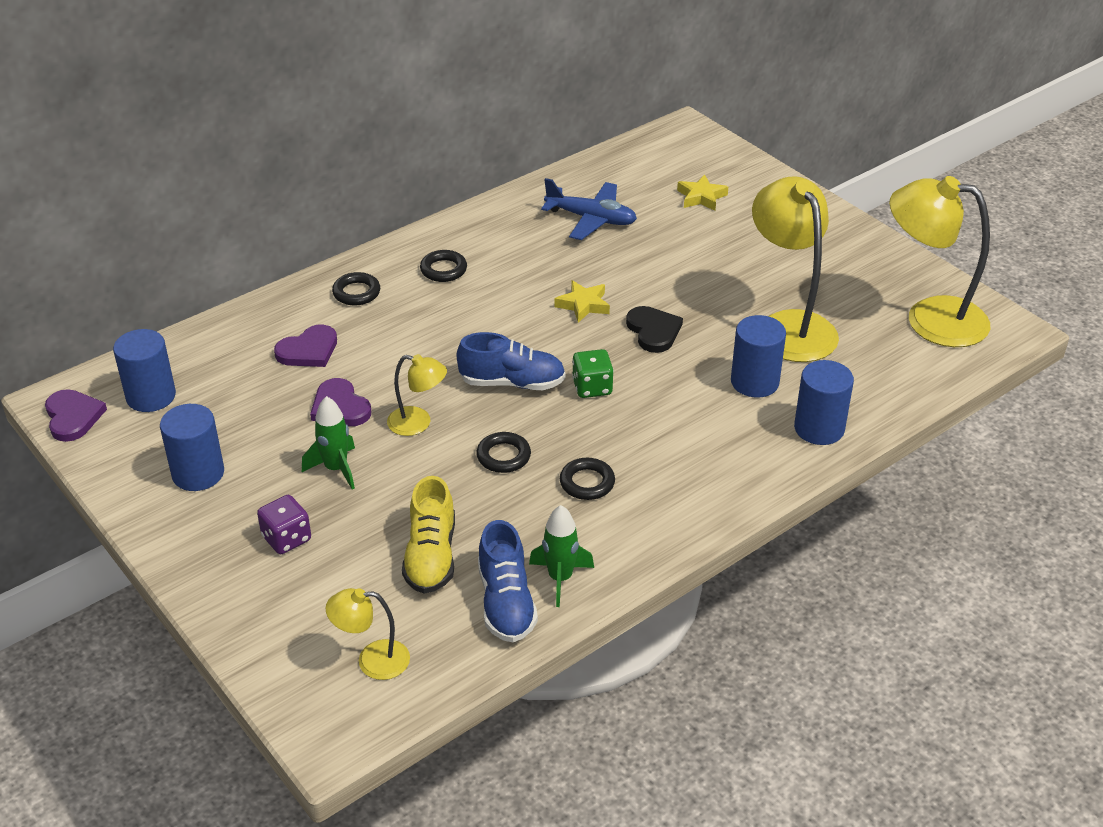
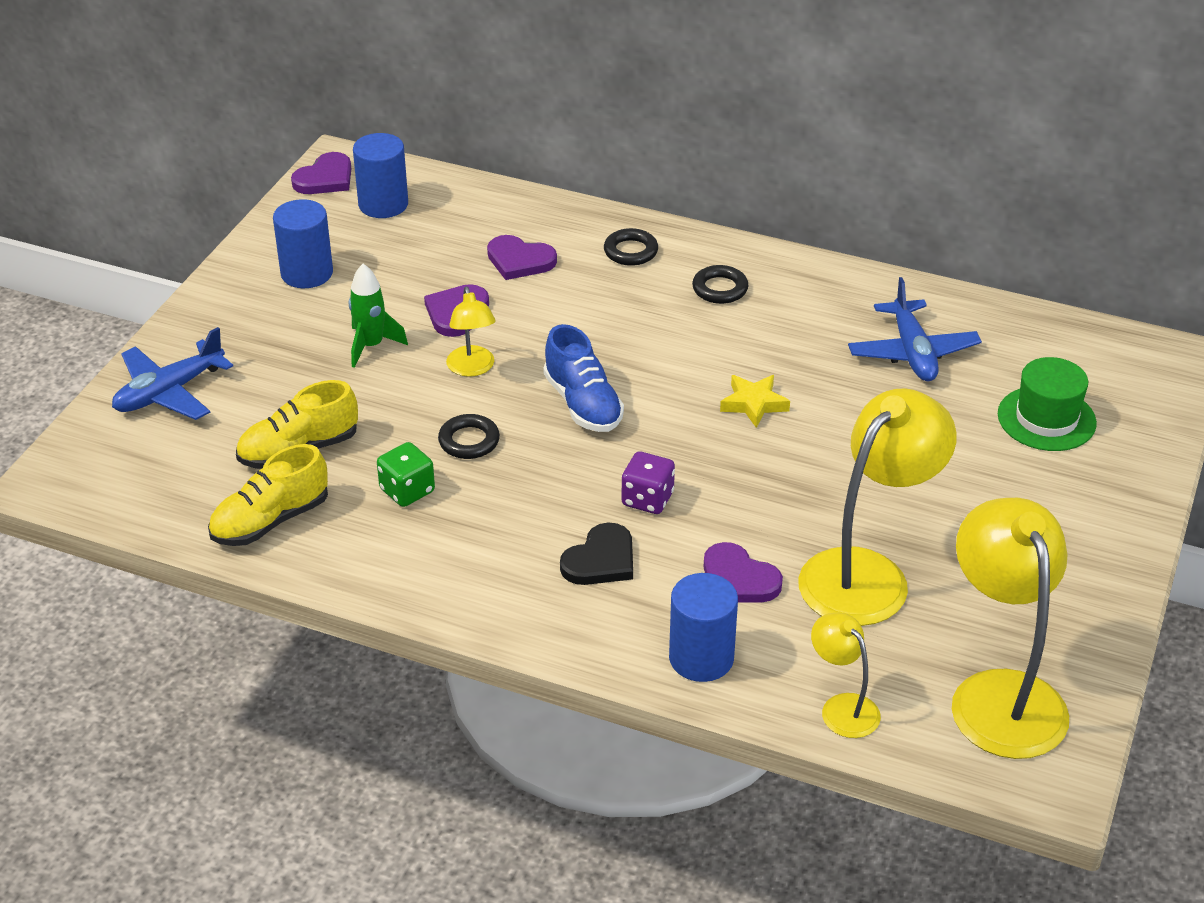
camera: 60 degrees right, 0 degrees up
purple dice [257,495,311,554] -> purple dice moved to [622,451,675,514]
yellow lamp [326,588,410,680] -> yellow lamp moved to [811,613,881,738]
blue shoe [478,520,538,642] -> yellow shoe [208,444,328,546]
green rocket [529,505,594,607] -> none
black ring [560,458,615,500] -> none
green dice [572,349,614,398] -> green dice moved to [377,442,435,507]
black heart [626,306,683,353] -> black heart moved to [560,523,633,585]
yellow star [677,175,728,211] -> green hat [998,357,1097,451]
blue cylinder [731,315,786,397] -> purple heart [704,542,783,602]
none -> blue plane [112,327,233,420]

